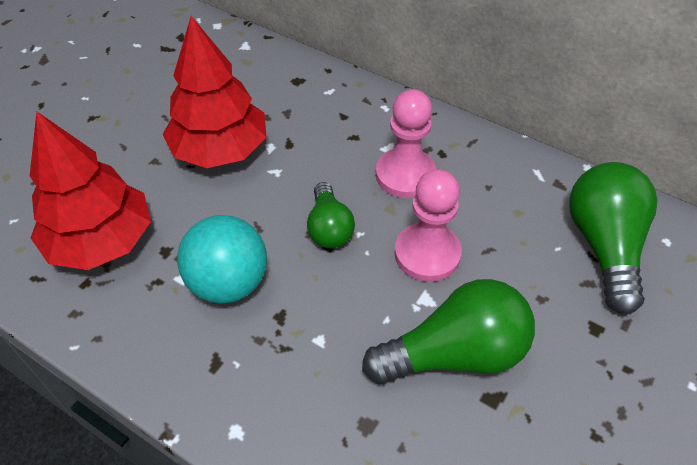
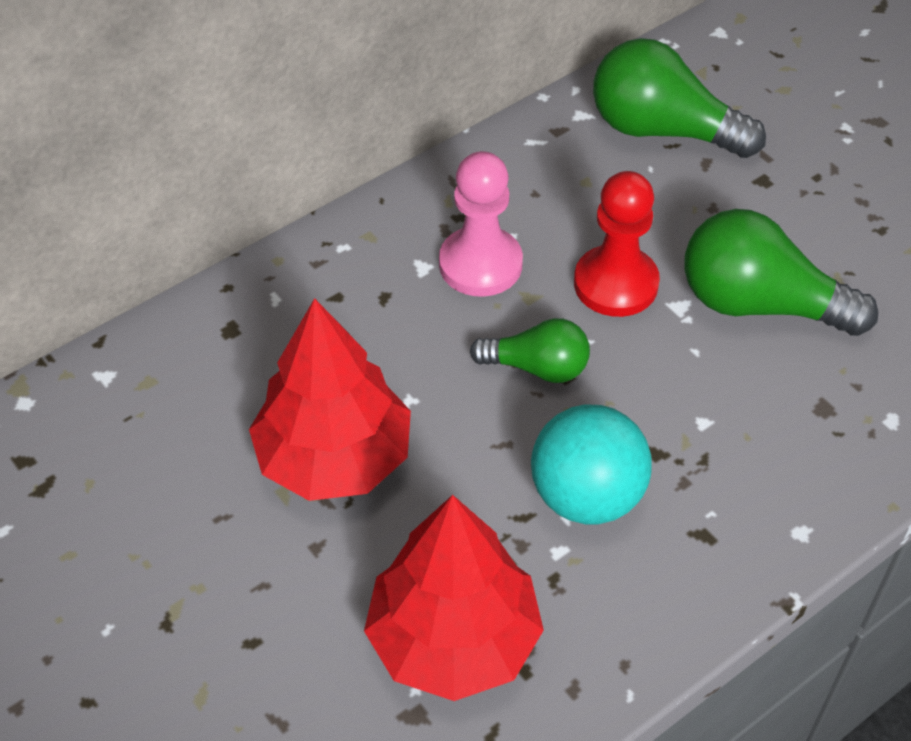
camera: 70 degrees left, 0 degrees up
green light bulb [362,279,535,384] -> green light bulb turned 75 degrees counterclockwise [684,209,878,336]
pink pawn [395,169,462,282] -> red pawn [574,171,660,317]

